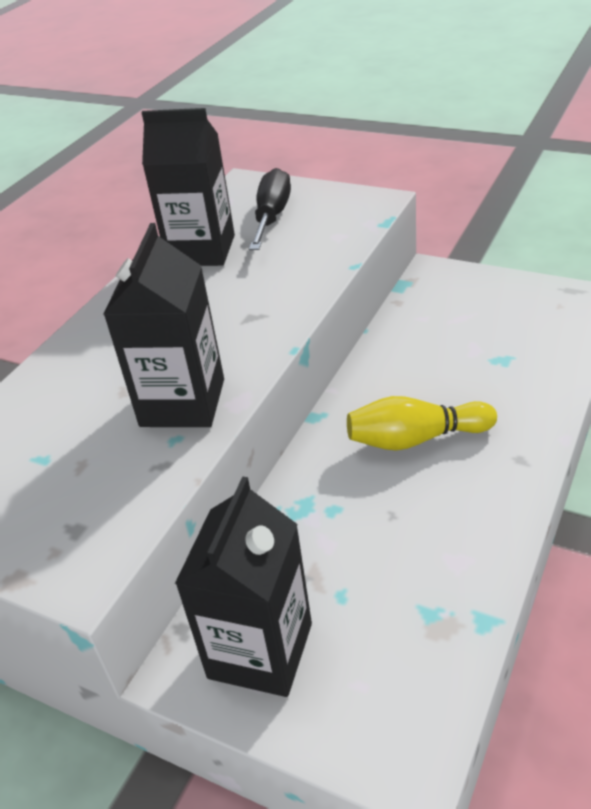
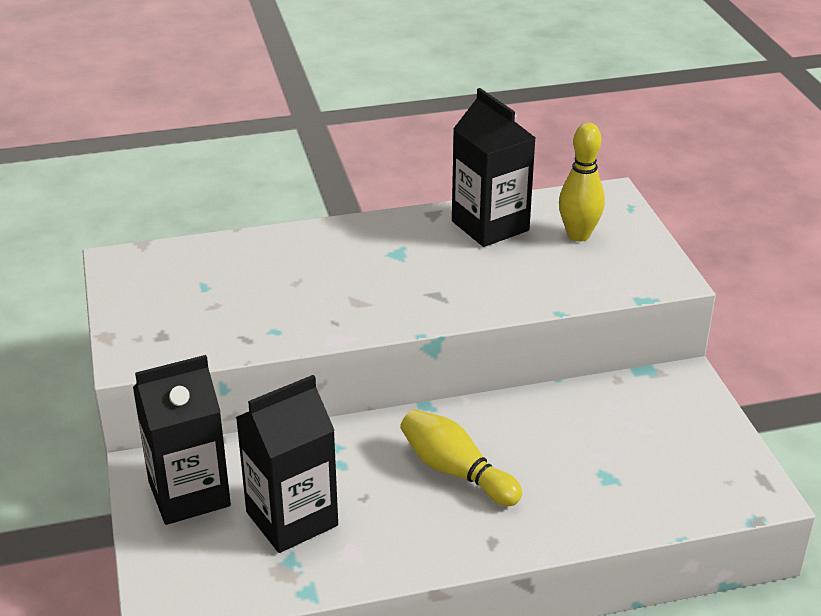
camera: 45 degrees right, 5 degrees down
black carton [104,223,224,427] -> black carton moved to [236,375,338,553]
black screwdriver [249,168,291,250] -> yellow bowling pin [559,123,605,242]

